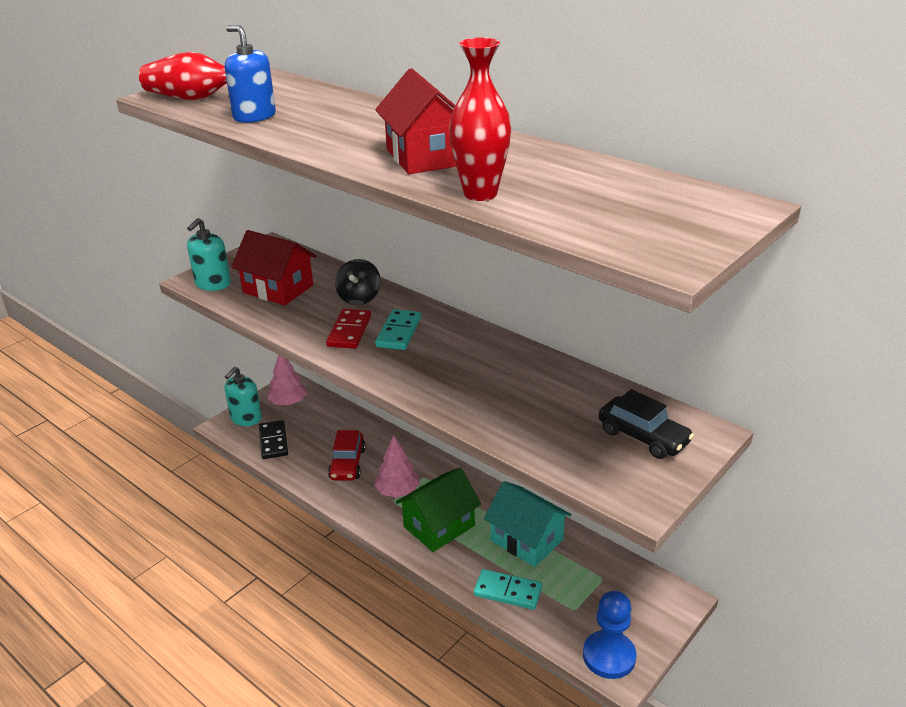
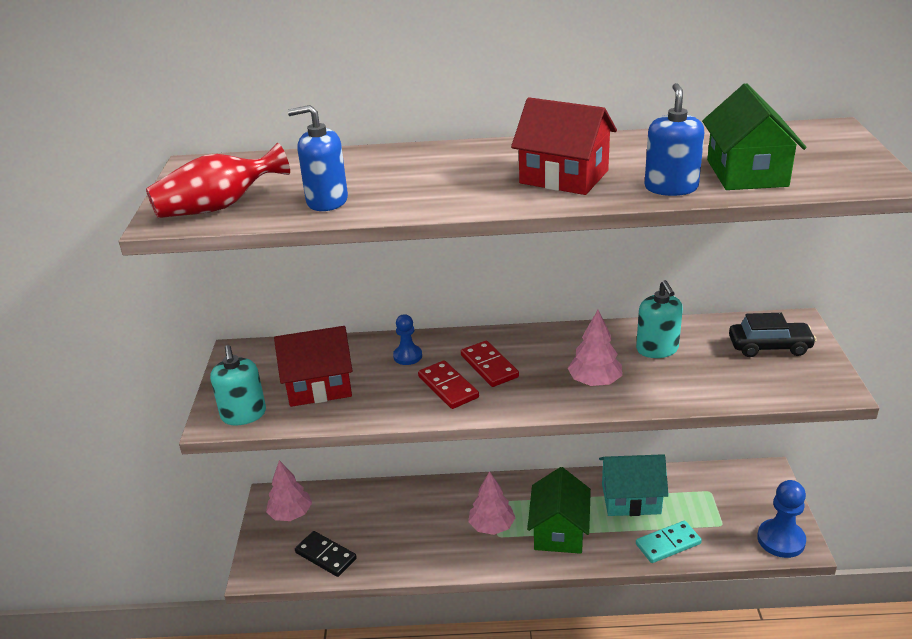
camera: 40 degrees left, 0 degrees up
turquoise soap dispenser [225,367,262,426] -> turquoise soap dispenser moved to [636,280,683,358]
red car [328,430,366,481] -> none
black spinning top [335,259,381,305] -> blue pawn [393,314,422,365]
turquoise domino [375,309,421,350] -> red domino [461,341,519,387]
red vase [449,38,511,201] -> blue soap dispenser [645,83,704,196]
none -> pink tree [568,310,622,386]
none -> green house [702,83,806,190]

